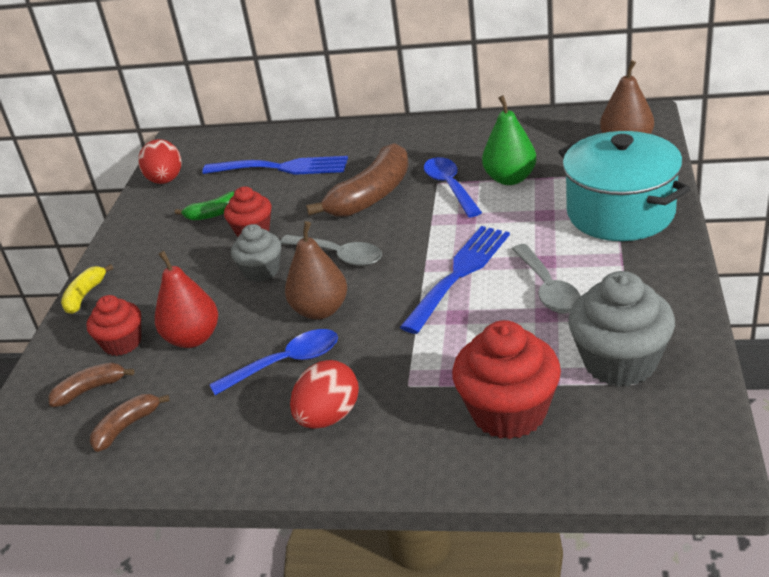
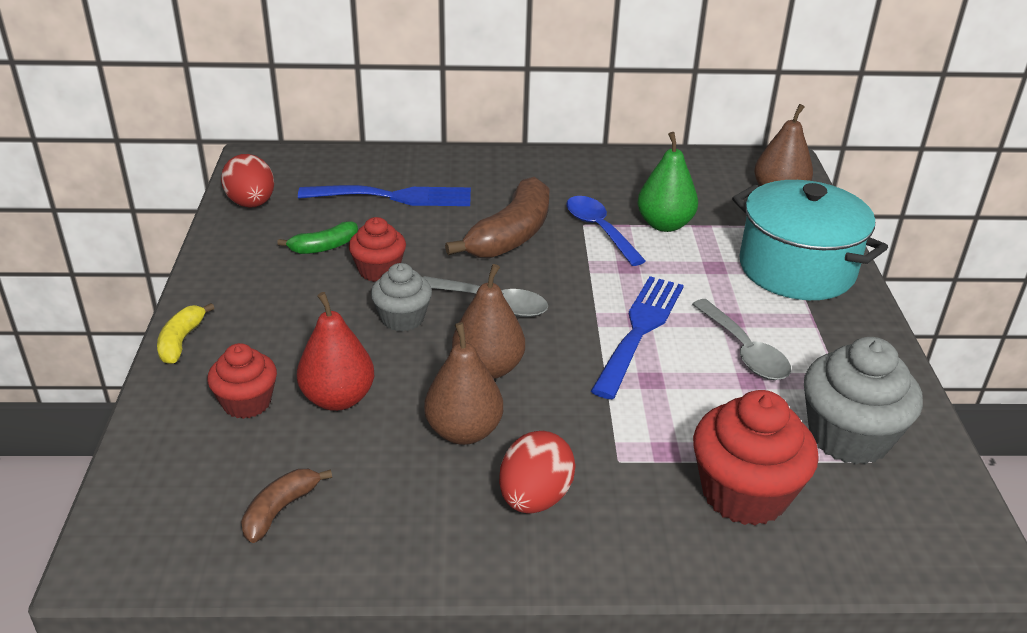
camera: 15 degrees left, 0 degrees up
brown banana [48,363,134,407] -> none
blue spoon [209,329,338,395] -> brown pear [424,322,503,445]

